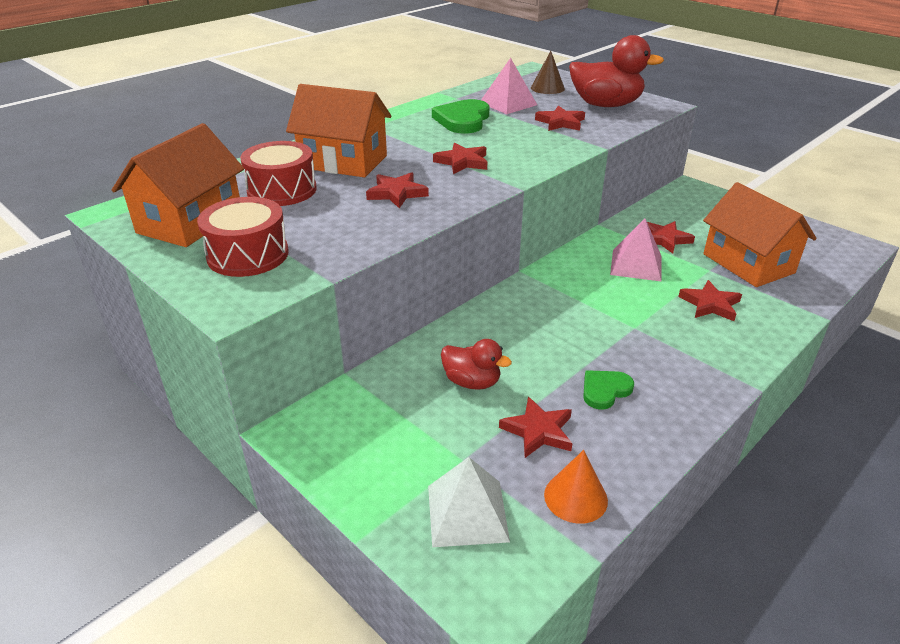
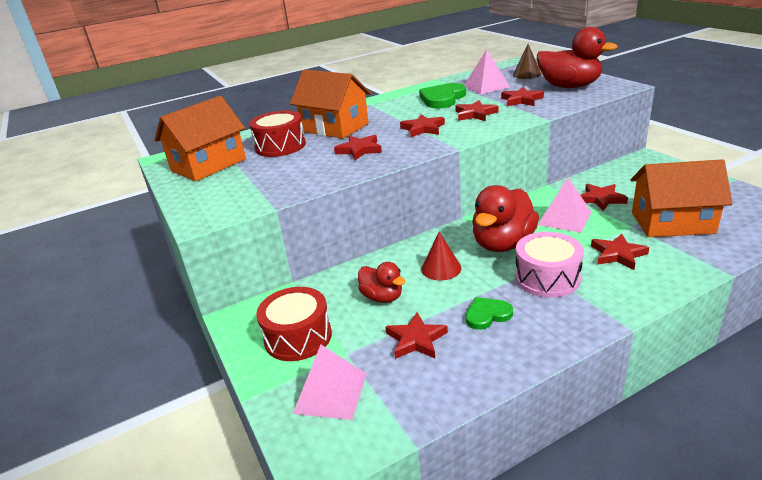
camera: 20 degrees right, 5 degrees down
red drum [197,197,289,277] -> red drum moved to [256,287,332,361]
white pyramid [428,457,510,547] -> pink pyramid [293,345,367,420]
orange cone [544,450,608,524] -> none
orange house [703,182,817,287] -> orange house turned 75 degrees counterclockwise [631,159,733,237]
none -> red cone [421,232,461,281]
none -> red star [455,100,499,121]
none -> red duck [472,185,539,252]
none -> pink drum [515,232,584,298]

